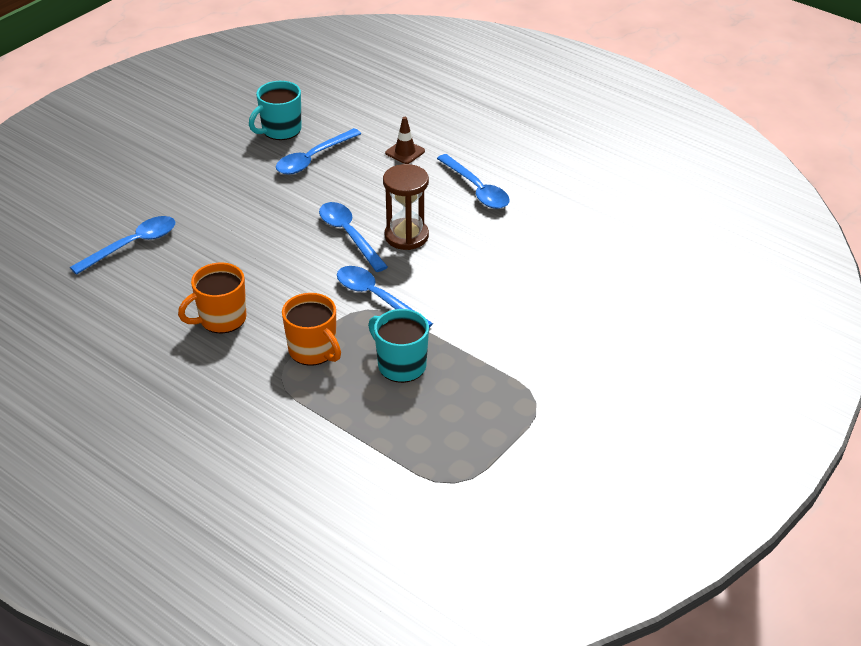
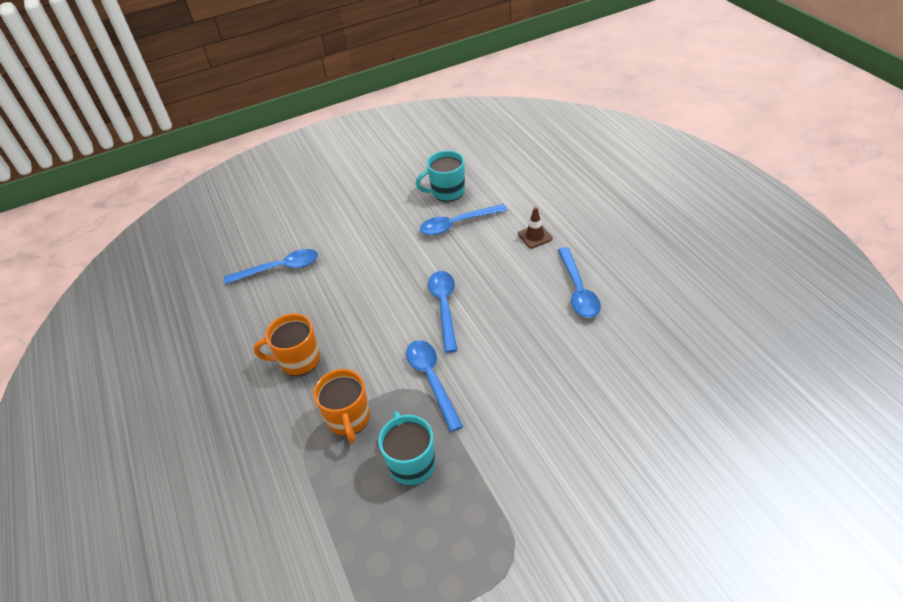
camera: 30 degrees right, 5 degrees up
brown hourglass [383,164,429,250] -> none

